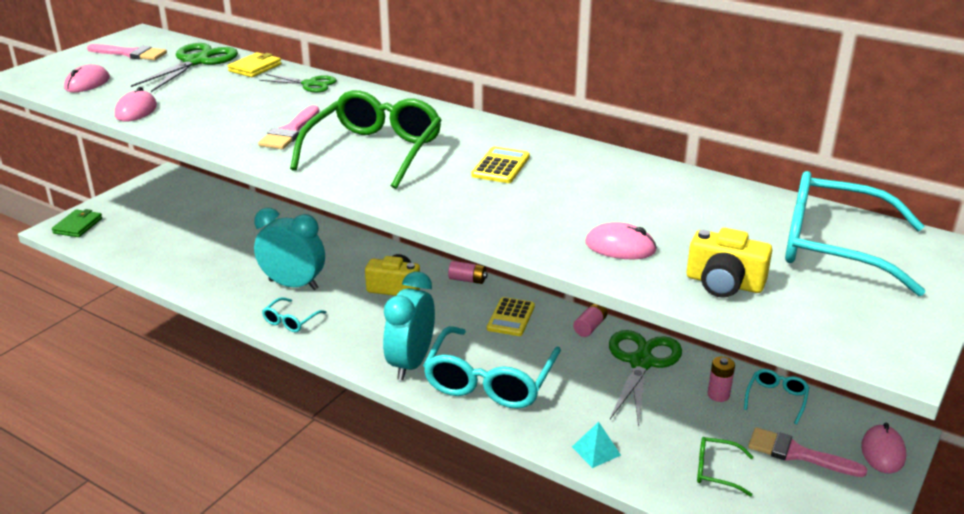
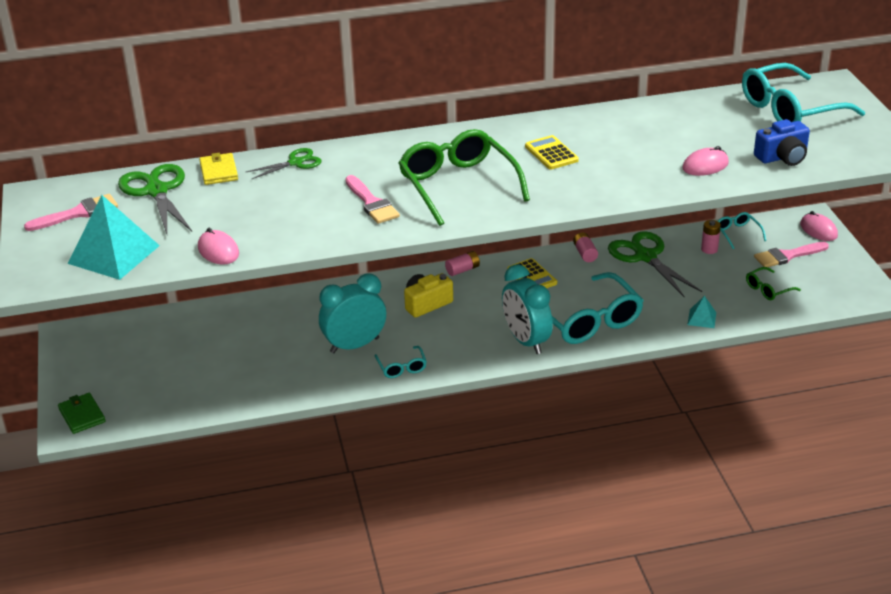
camera: 45 degrees left, 5 degrees up
pink mouse [64,64,110,92] -> turquoise pyramid [67,195,160,280]
yellow camera [687,228,772,298] -> blue camera [754,119,810,166]

